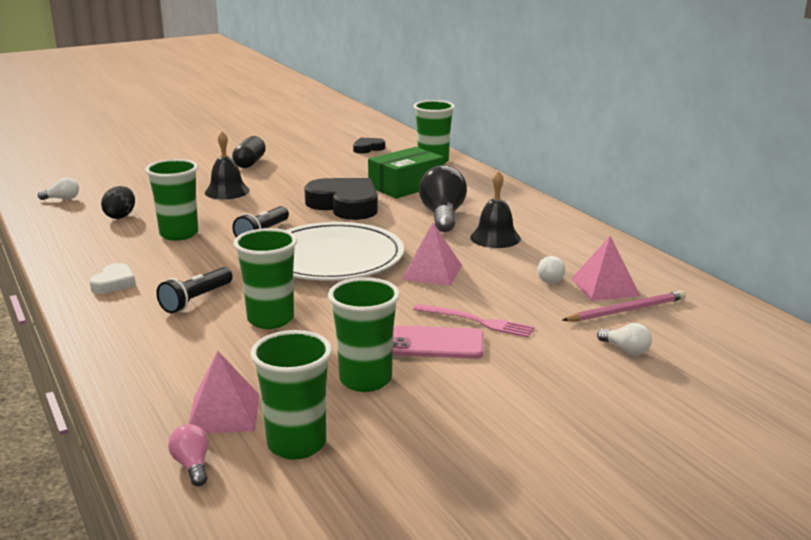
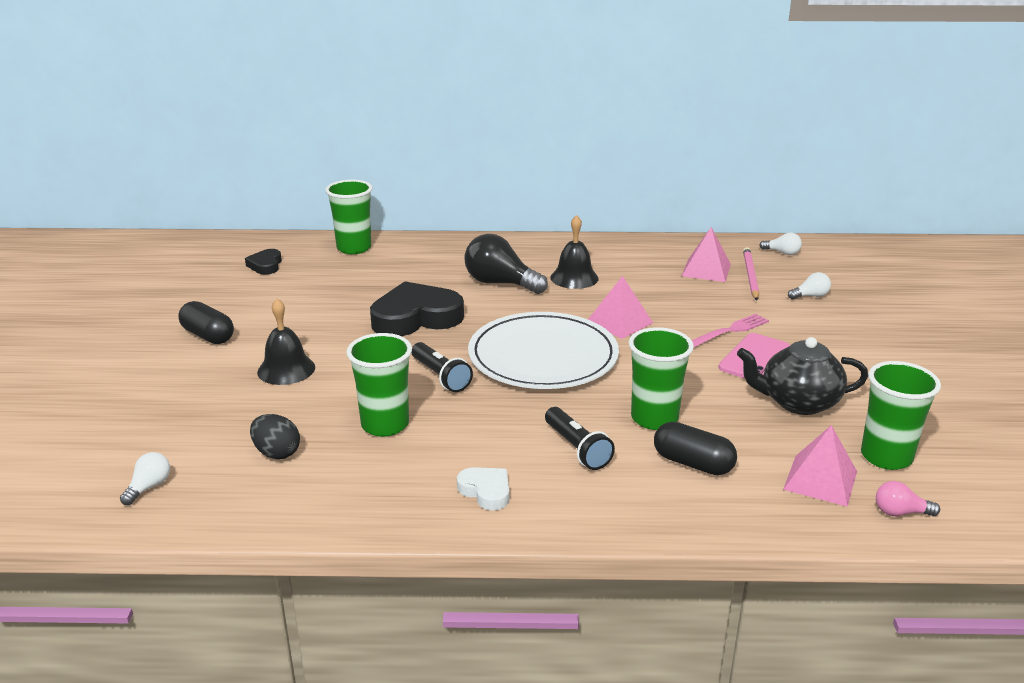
camera: 60 degrees left, 5 degrees up
green cup [328,277,400,392] -> black teapot [737,337,868,415]
green box [368,147,444,198] -> none
white light bulb [537,256,565,284] -> white light bulb moved to [759,233,802,255]
none -> black capsule [654,422,737,475]

